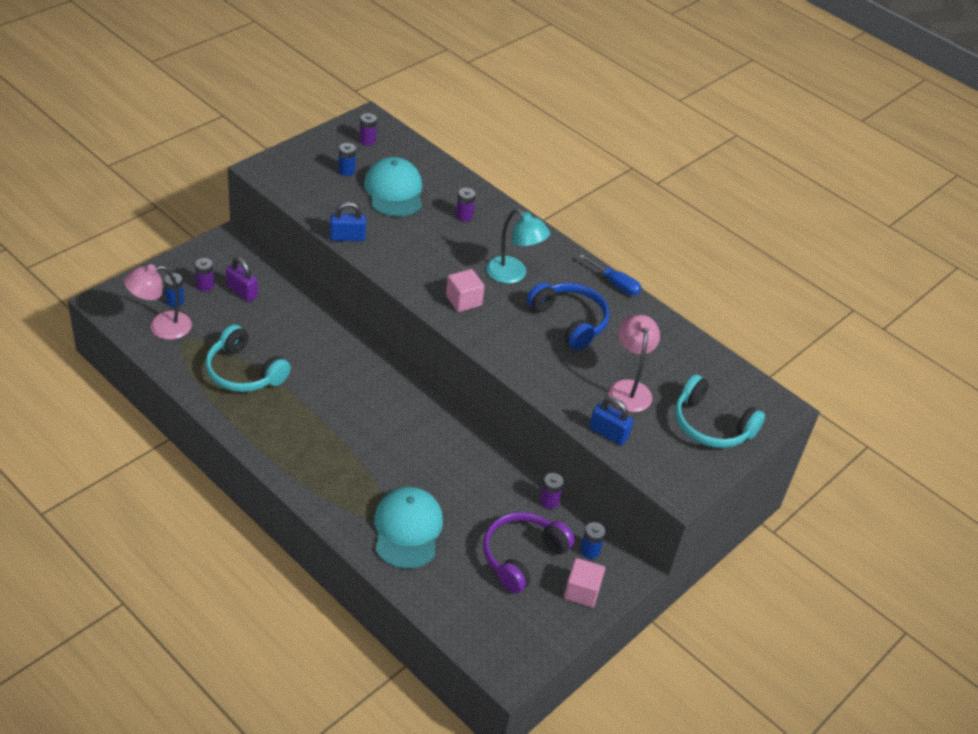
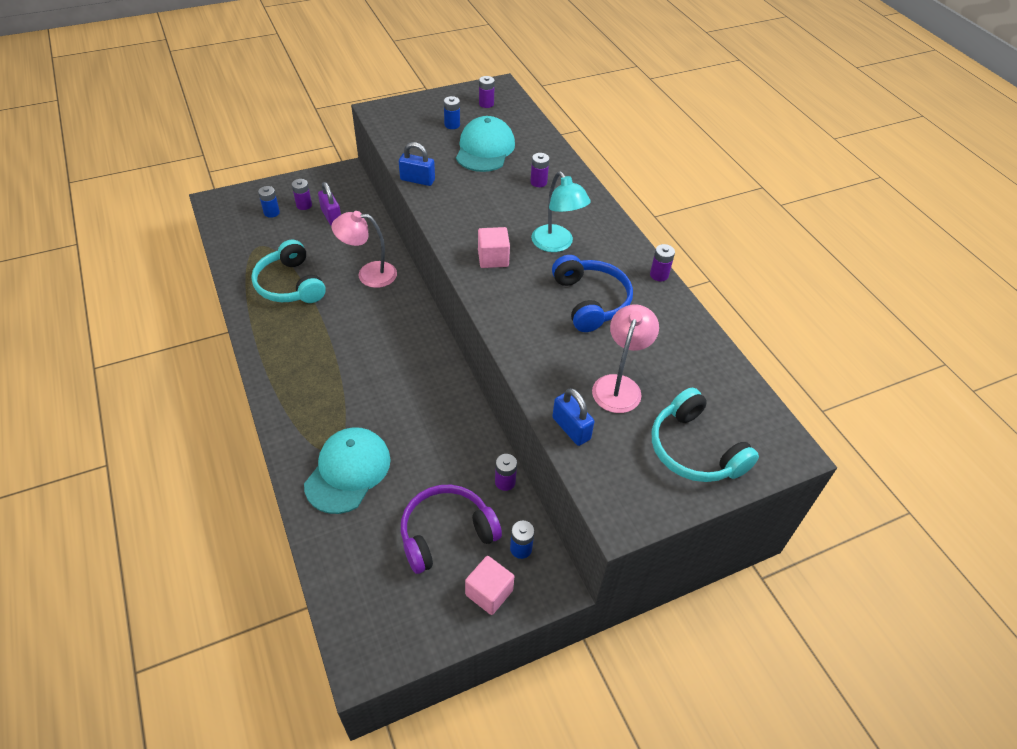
camera: 25 degrees right, 5 degrees up
pink lamp [124,264,192,340] -> pink lamp moved to [332,211,397,288]
blue screwdriver [579,254,641,295] -> purple battery [650,244,675,281]

